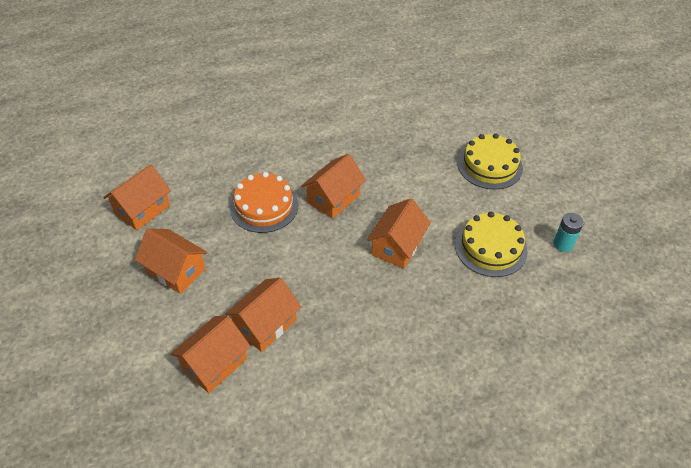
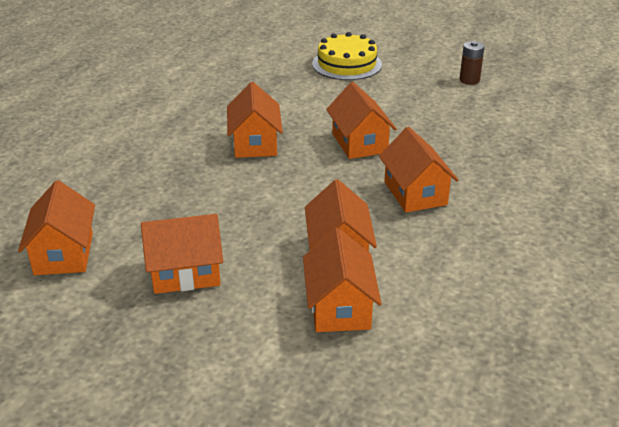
camera: 45 degrees left, 15 degrees down
orange cake [230,172,298,233] -> none
yellow cake [455,212,527,277] -> none
turquoise battery [553,213,584,252] -> brown battery [460,41,484,85]
none -> orange house [379,127,458,213]

